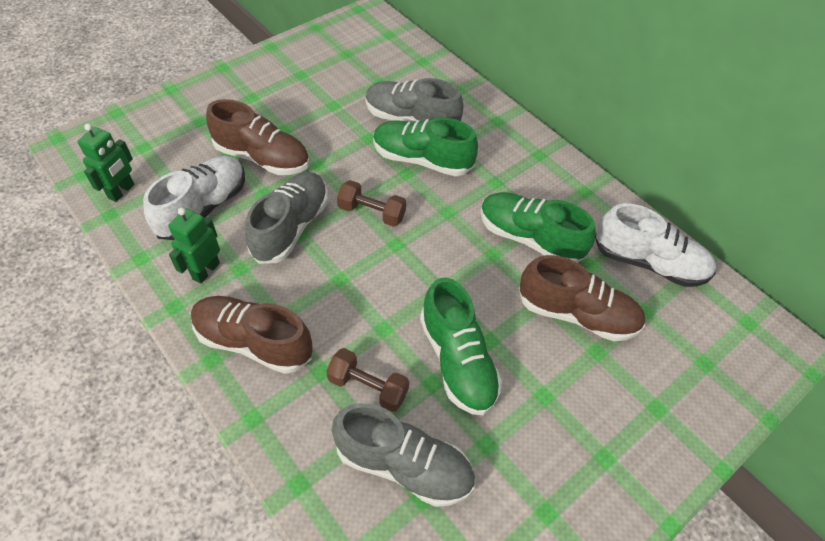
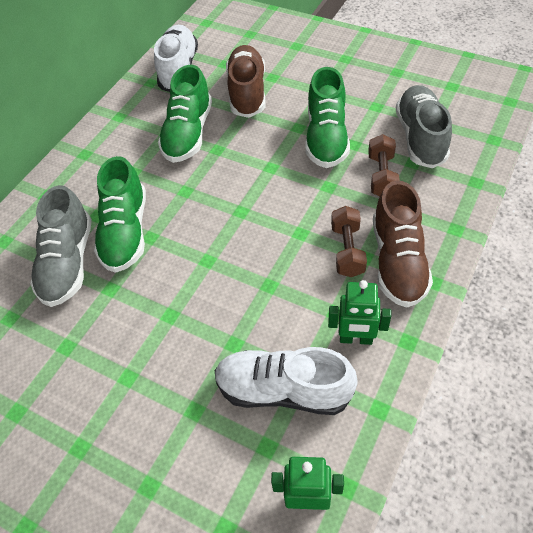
camera: 105 degrees left, 0 degrees up
brown shoe [206,99,310,175] -> none
grey shoe [245,172,328,264] -> none
brown dumbbell [337,180,406,227] -> brown dumbbell moved to [331,206,367,277]
green shoe [420,277,502,415] -> green shoe turned 135 degrees clockwise [306,67,350,168]

